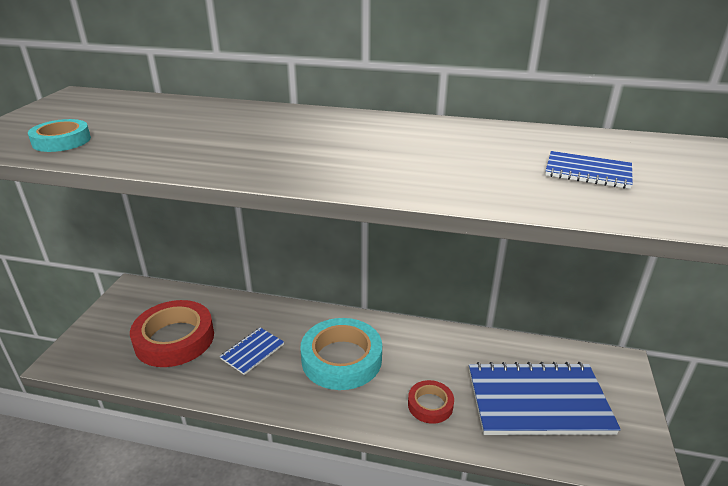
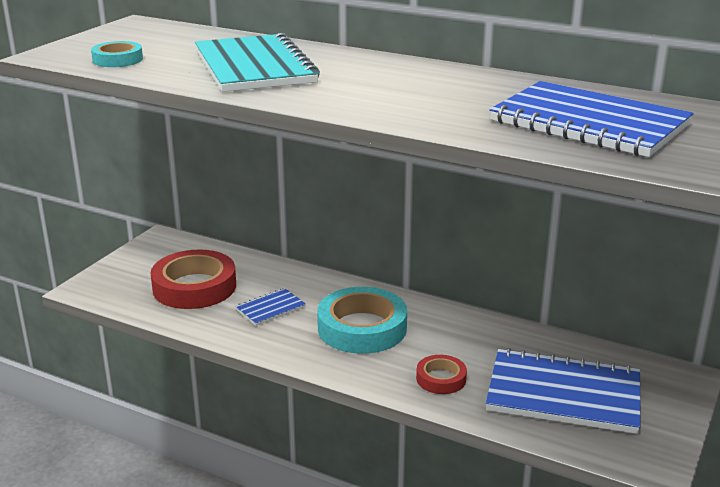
camera: 15 degrees right, 5 degrees down
blue notebook [545,151,633,189] -> blue notebook [489,81,694,157], size x2.14
none -> turquoise notebook [195,33,320,92]

